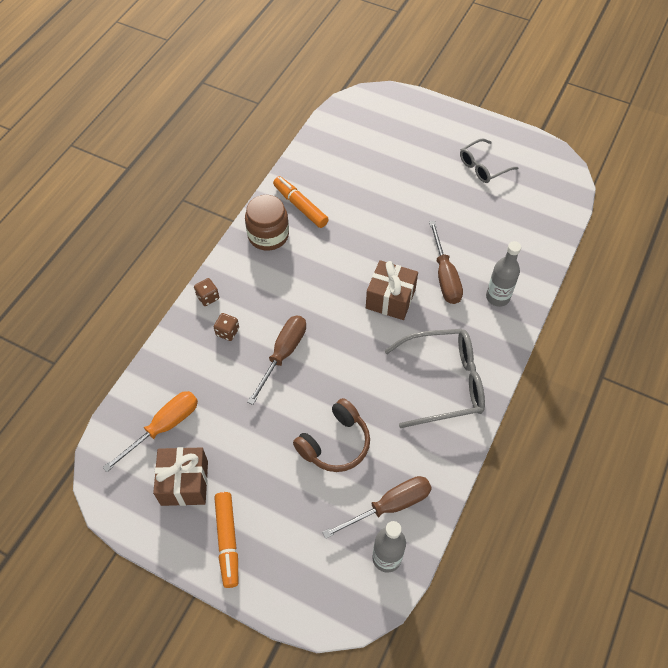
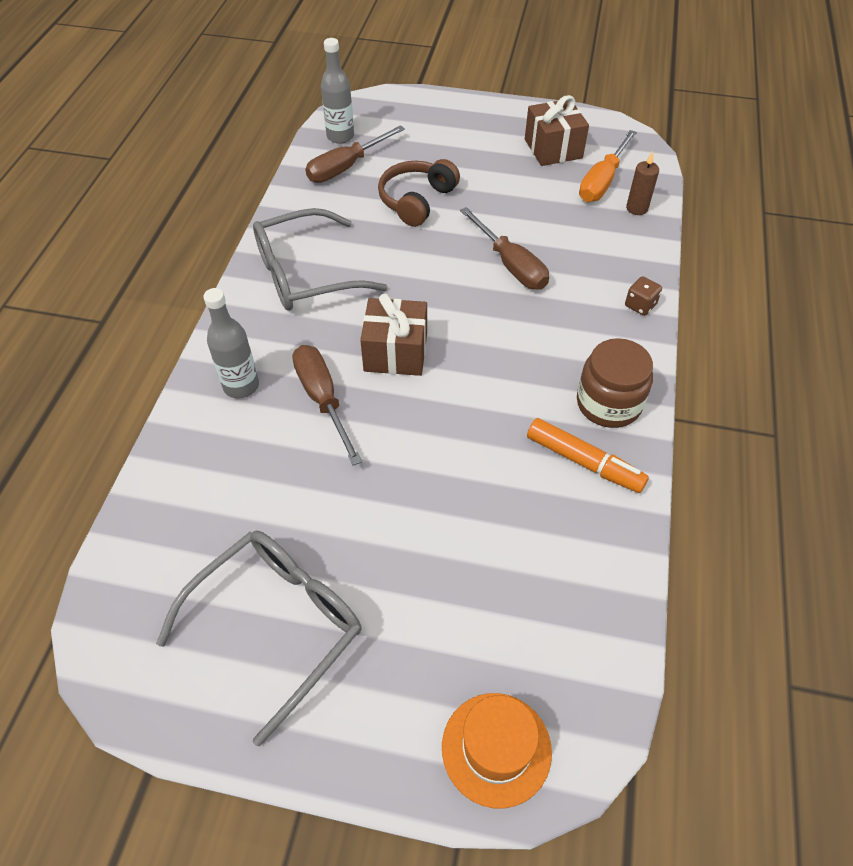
camera: 165 degrees right, 5 degrees down
brown dice [214,313,239,341] -> none
orange marker [214,492,238,588] -> none
brown screwdriver [247,315,306,405] -> brown screwdriver turned 45 degrees counterclockwise [460,207,549,290]
grey glasses [460,139,519,183] -> grey glasses [156,531,362,746], size x1.66
none -> orange hat [442,693,552,809]
none -> brown candle [626,151,659,215]

